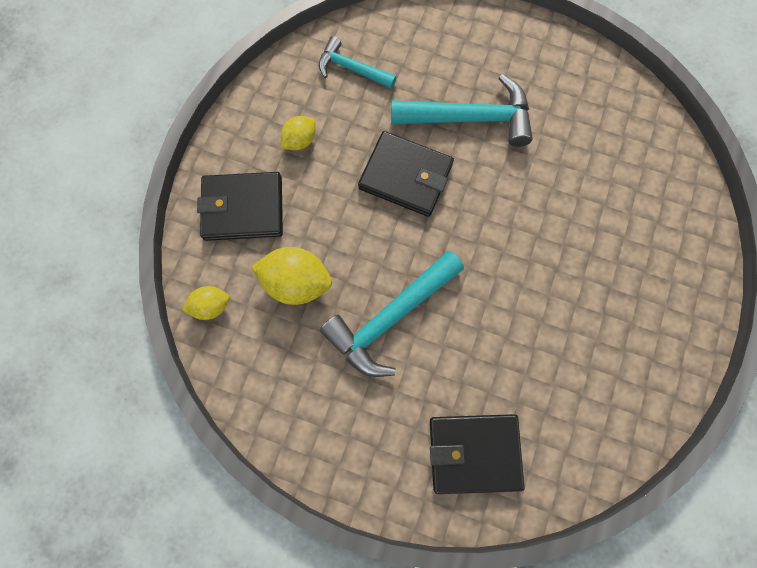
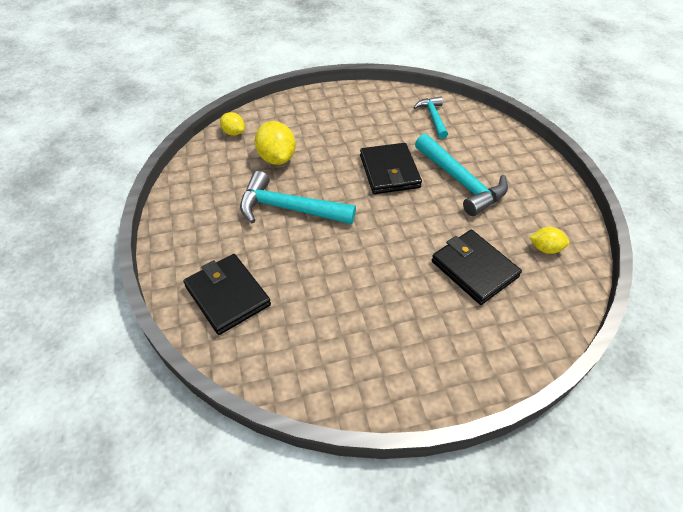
camera: 55 degrees right, 25 degrees down
black wallet [197,172,283,241] -> black wallet moved to [432,230,522,305]
yellow lemon [281,116,315,150] -> yellow lemon moved to [529,227,569,254]

